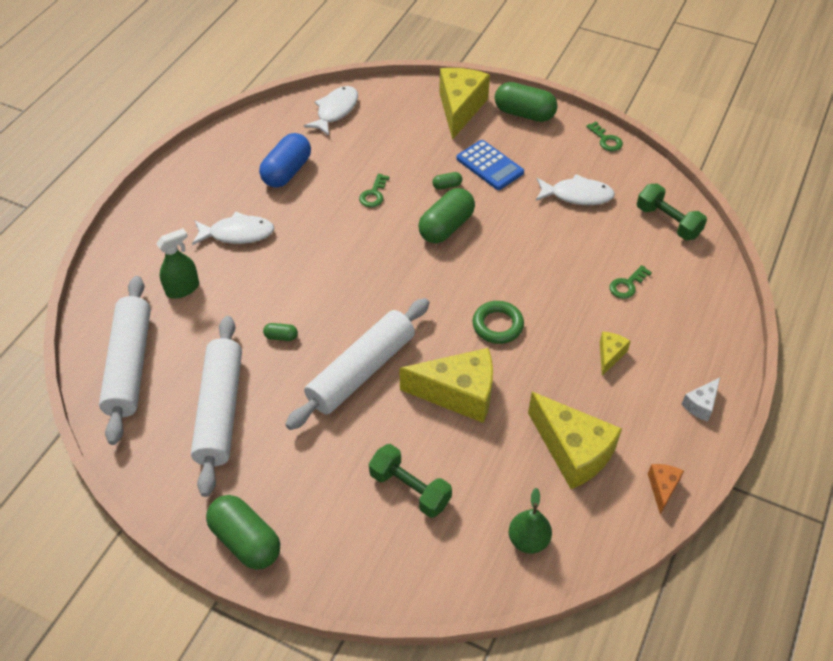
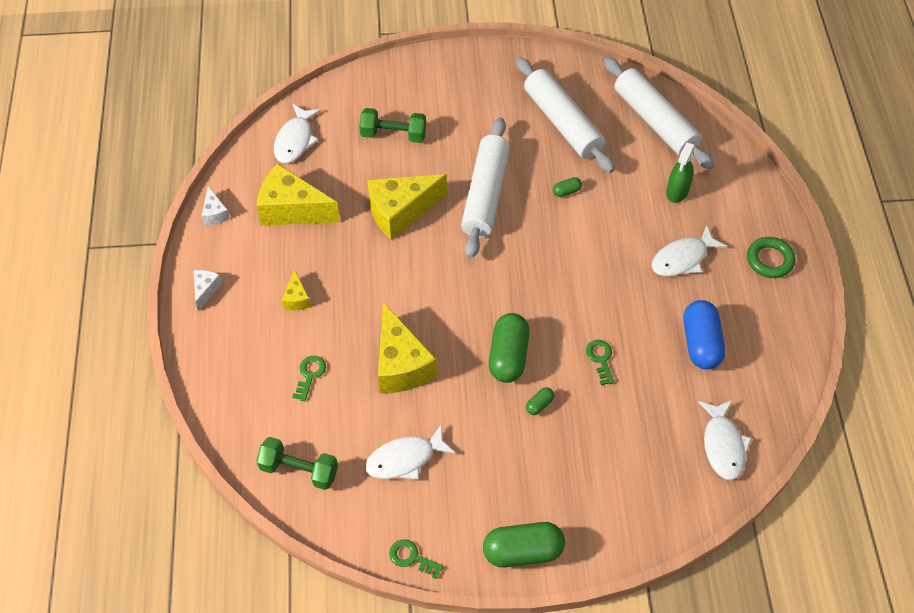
camera: 150 degrees right, 5 degrees up
green capsule [206,495,280,570] -> none
yellow cheese [439,68,490,140] -> yellow cheese moved to [378,302,437,394]
blue calculator [456,140,524,190] -> none
green ring [472,301,524,344] -> green ring moved to [747,237,796,278]
green pear [509,488,552,554] -> white fish [274,104,321,163]
orange cheese [648,464,684,515] -> white cheese [202,186,230,225]

